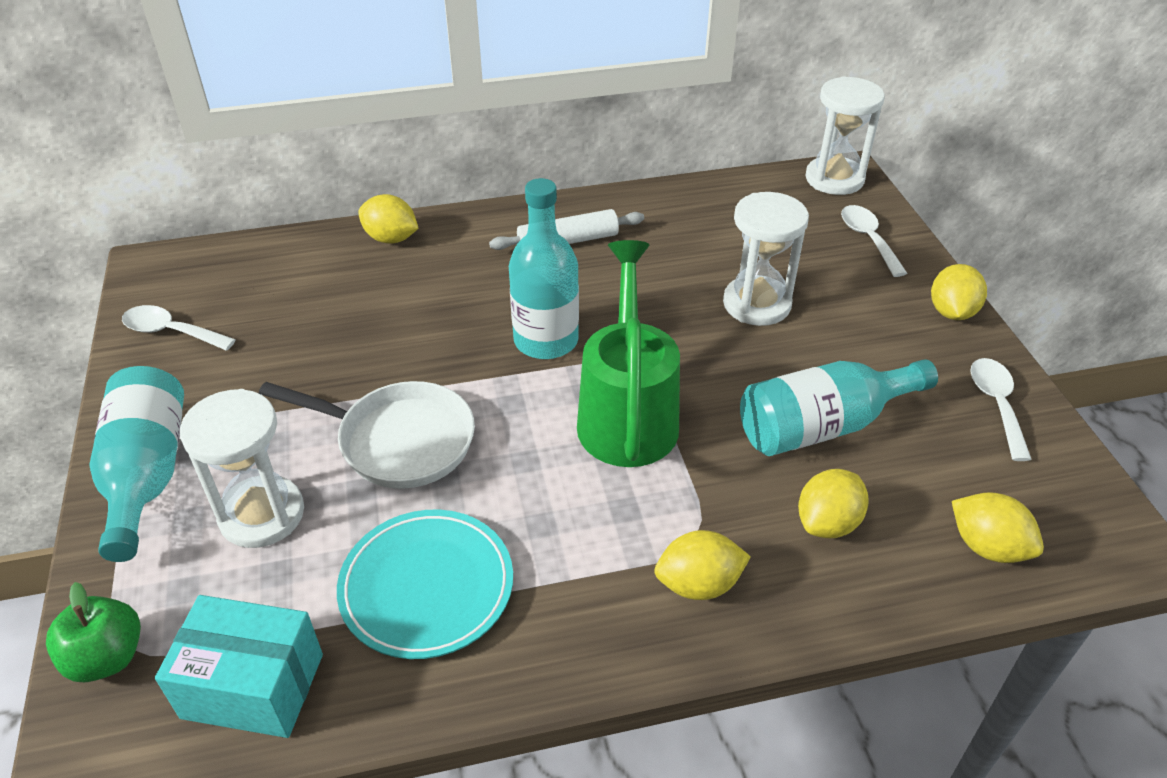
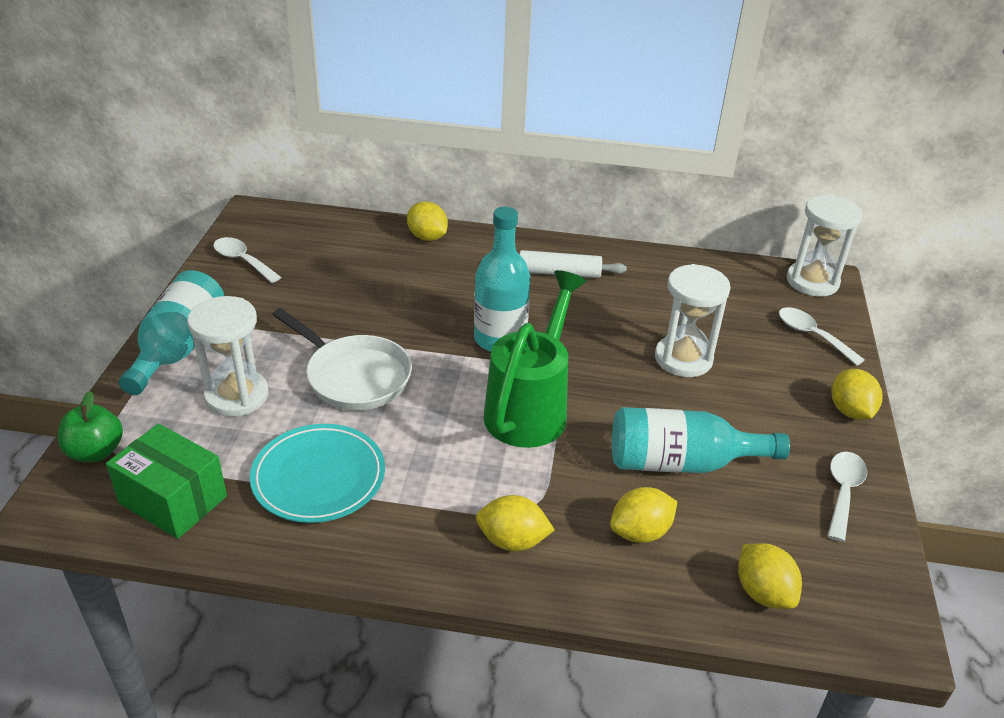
camera: 20 degrees right, 5 degrees down
turquoise box [155,595,323,738] -> green box [106,424,227,539]
white spoon [841,205,907,277] -> white spoon turned 45 degrees counterclockwise [779,307,865,366]
yellow lemon [931,264,987,320] -> yellow lemon turned 45 degrees counterclockwise [831,369,882,420]

